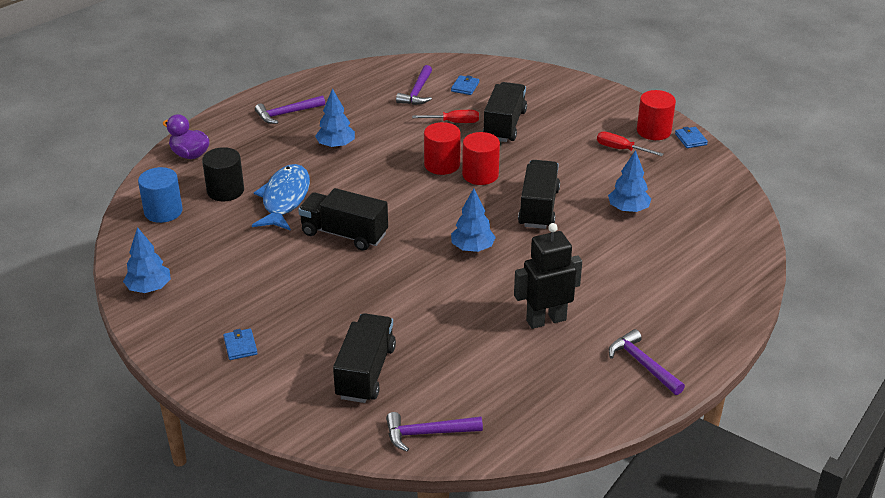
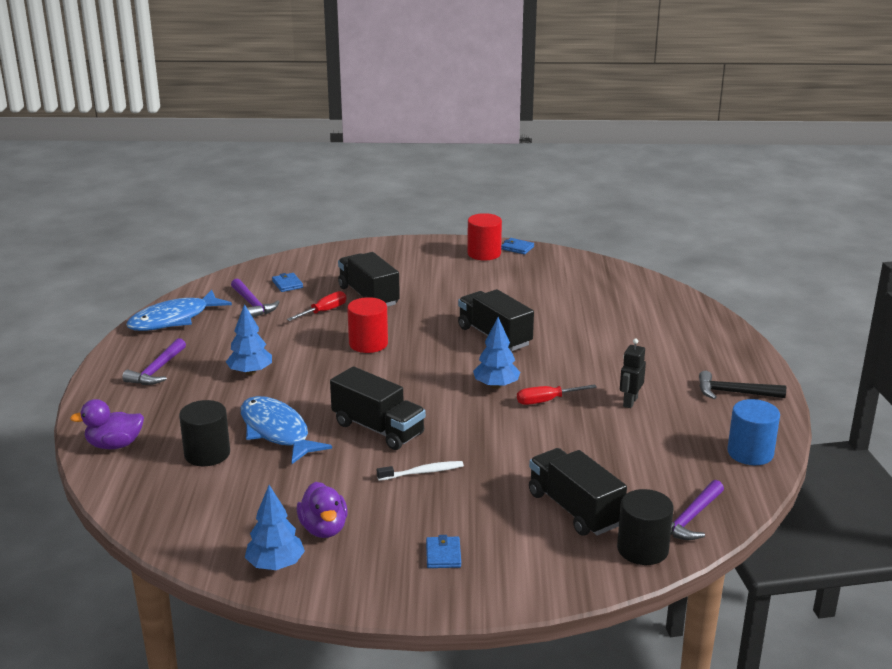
camera: 45 degrees left, 10 degrees down
blue cylinder [138,167,183,223] -> blue cylinder moved to [727,399,780,465]
blue wallet [223,328,258,360] -> blue wallet turned 60 degrees clockwise [426,535,461,568]
black truck [298,188,388,251] -> black truck turned 120 degrees counterclockwise [330,366,426,450]
red cylinder [462,132,500,185] -> none
black robot [514,223,582,329] -> black robot [620,339,646,408], size x0.59
red screwdriver [597,132,663,156] -> red screwdriver moved to [517,384,597,405]
blue tree [608,150,651,213] -> none
purple hammer [609,329,685,395] -> black hammer [699,371,786,399]
none -> blue fish [126,290,232,331]
none -> purple duck [296,482,348,538]
none -> white toothbrush [377,461,464,481]
none -> black cylinder [617,489,674,565]

